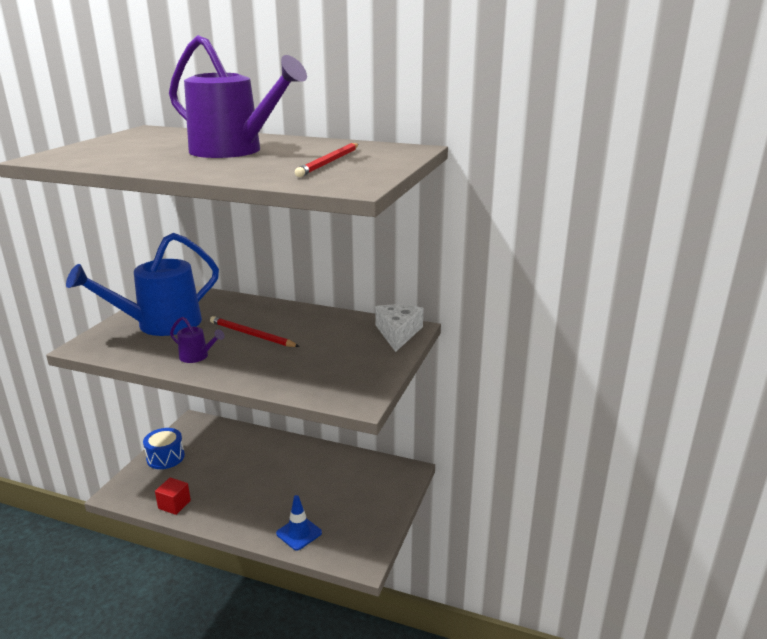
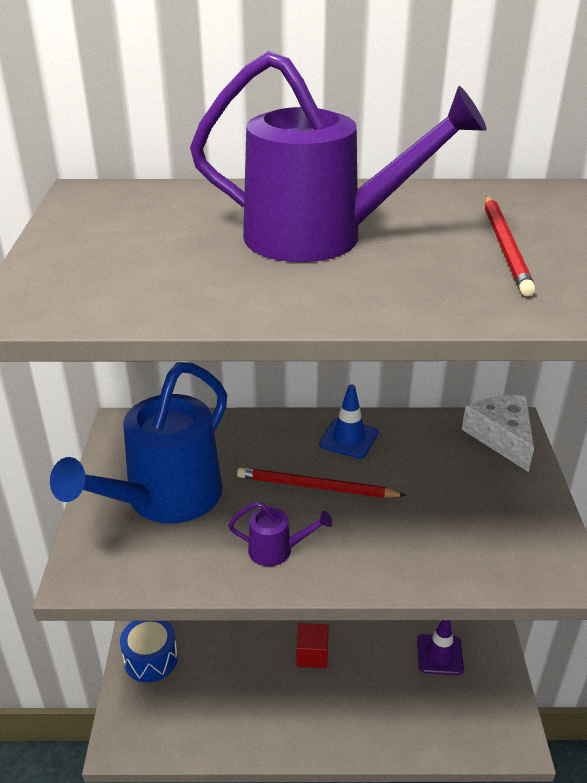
camera: 20 degrees left, 10 degrees up
red cube [155,477,191,515] -> red cube moved to [297,623,329,668]
blue traffic cone [276,495,322,550] -> blue traffic cone moved to [319,384,378,459]
none -> purple traffic cone [417,620,464,675]

